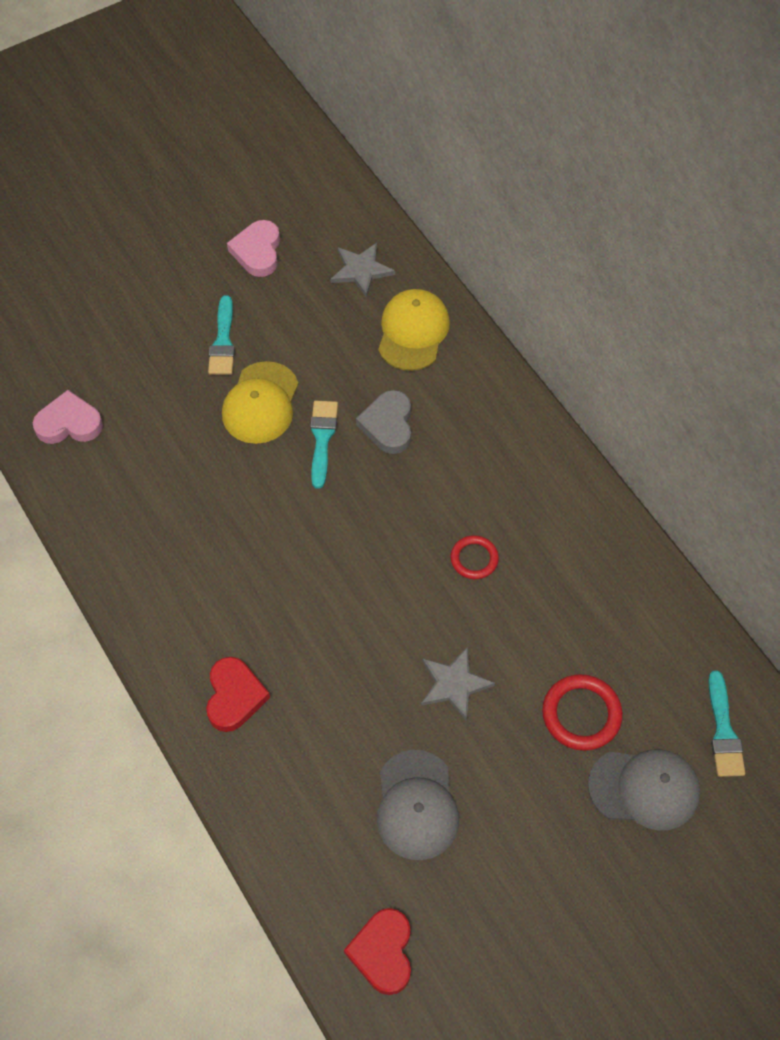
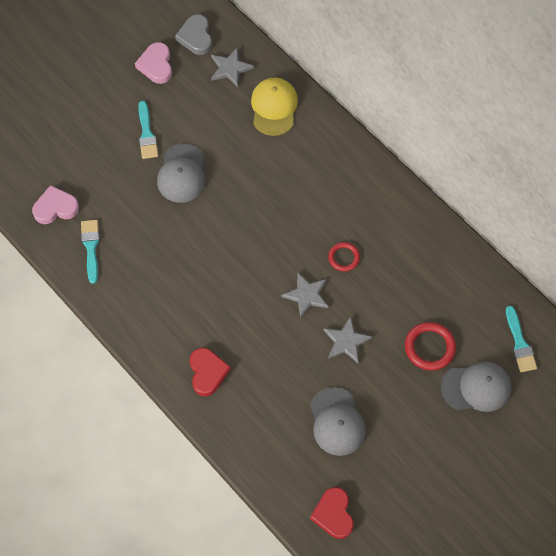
camera: 10 degrees left, 5 degrees up
yellow cap [222,361,299,444] -> grey cap [157,144,205,203]
turquoise brush [310,401,338,489] -> turquoise brush moved to [81,220,100,284]
grey heart [356,390,411,454] -> grey heart moved to [175,14,212,55]
none -> grey star [281,273,329,318]

